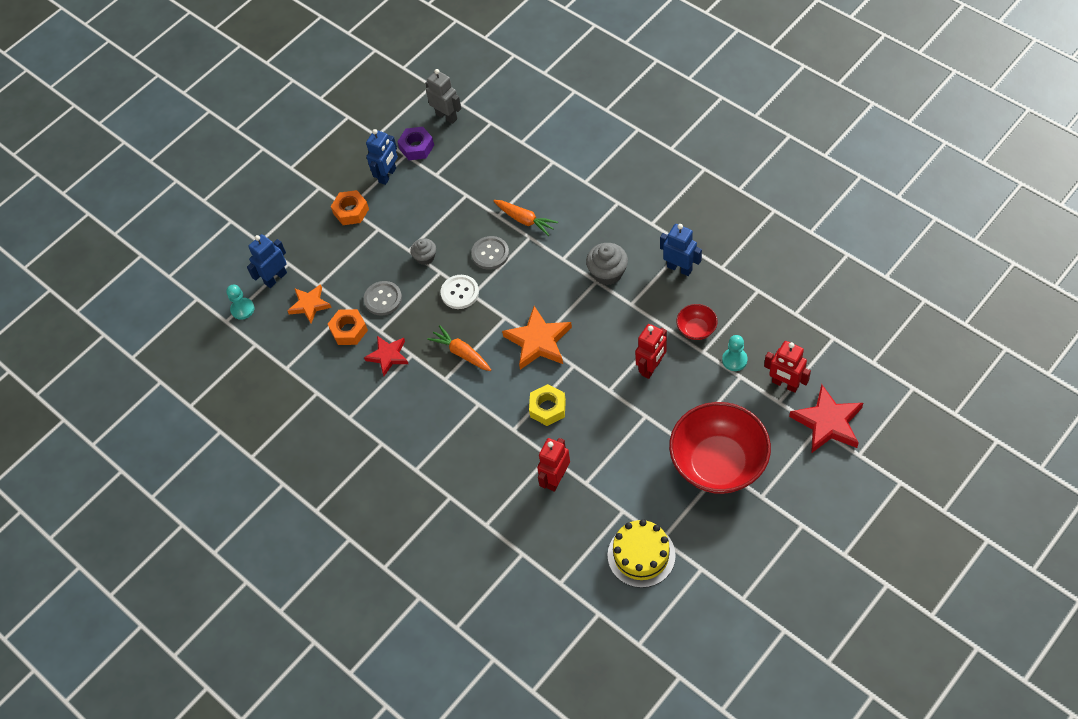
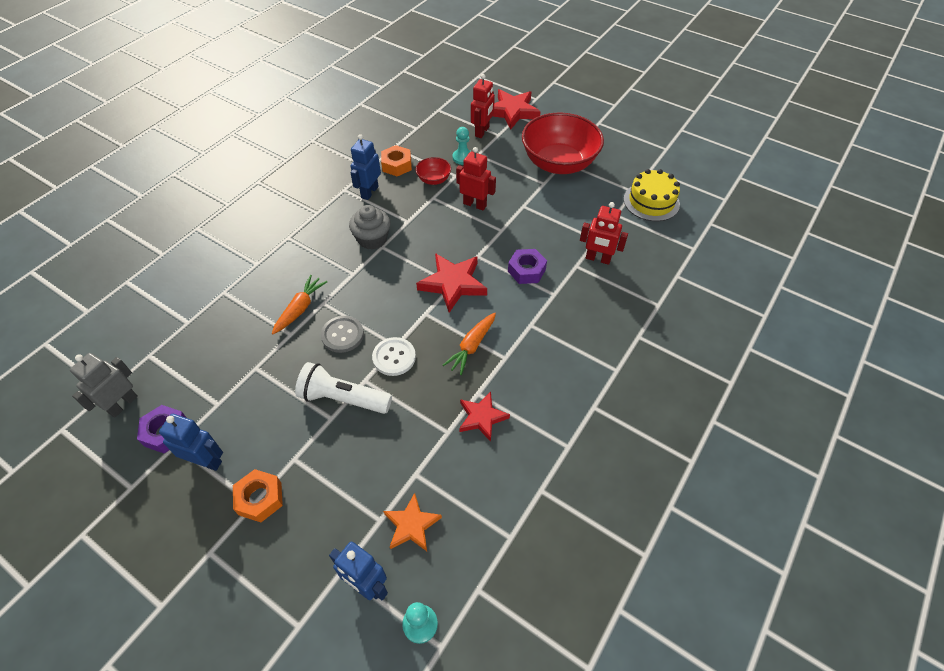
camera: 105 degrees left, 5 degrees down
orange nut [328,309,368,345] -> orange nut moved to [381,145,412,176]
grey button [364,281,402,316] -> none
grey cupcake [410,238,436,265] -> white flashlight [295,362,392,414]
orange star [502,306,572,370] -> red star [416,253,487,313]
yellow nut [529,384,566,426] -> purple nut [508,249,547,284]

